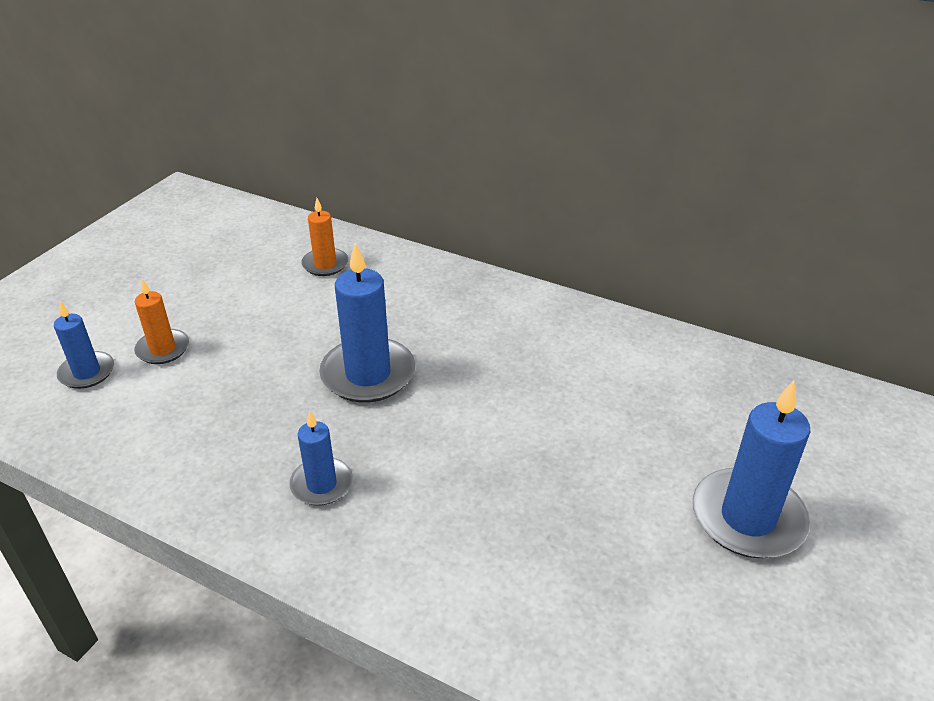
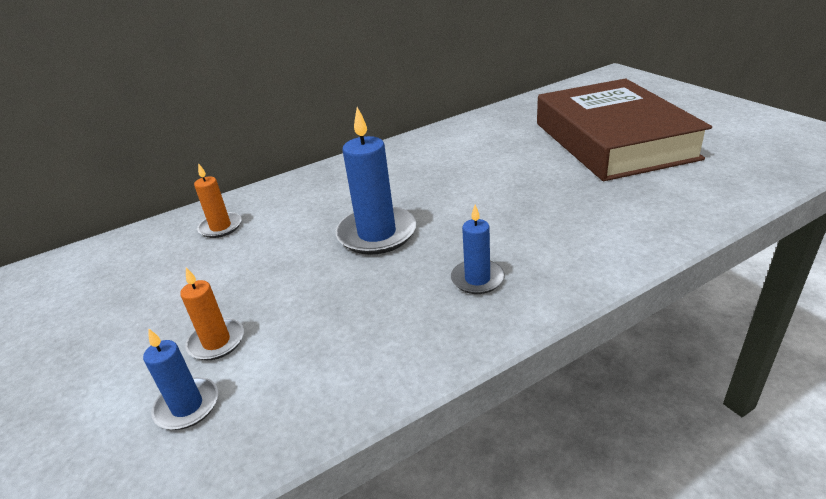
camera: 55 degrees left, 5 degrees down
blue candle [693,380,810,558] -> brown book [537,78,712,181]

